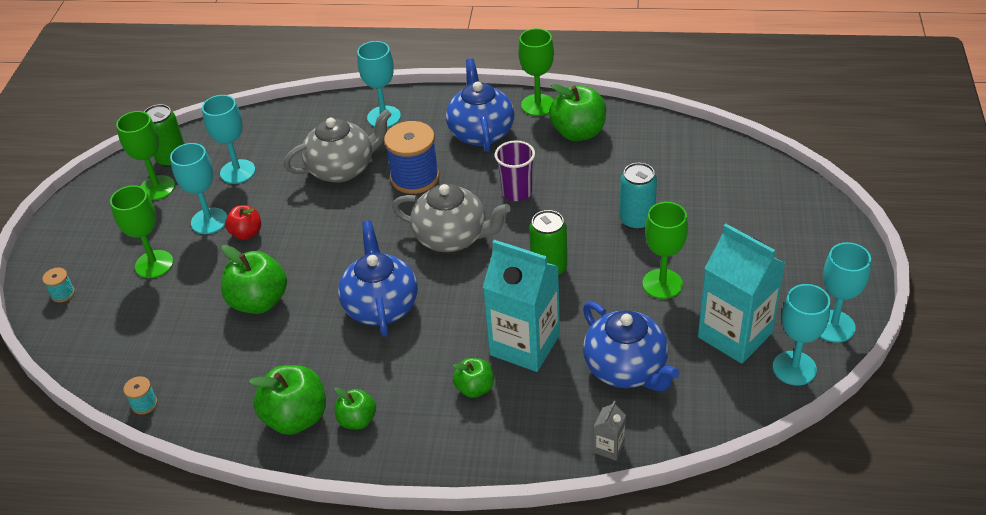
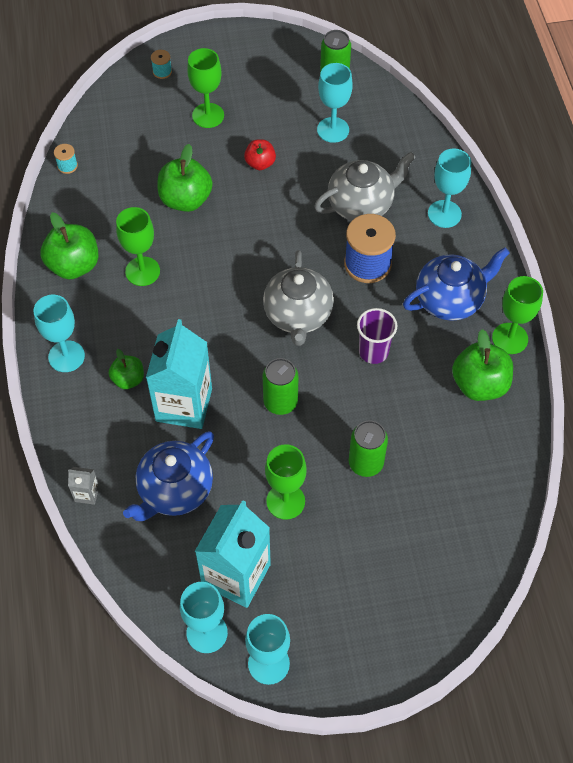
camera: 70 degrees right, 15 degrees up
green goblet [116,111,175,200] -> green goblet moved to [116,207,160,286]
turquoise goblet [170,143,227,234] -> turquoise goblet moved to [34,295,85,372]
grey teapot [284,109,392,183] -> grey teapot turned 75 degrees counterclockwise [314,152,416,221]
green apple [334,387,376,429] -> none
blue teapot [338,221,418,337] -> none
turquoise can [619,163,657,230] -> green can [348,420,388,477]

